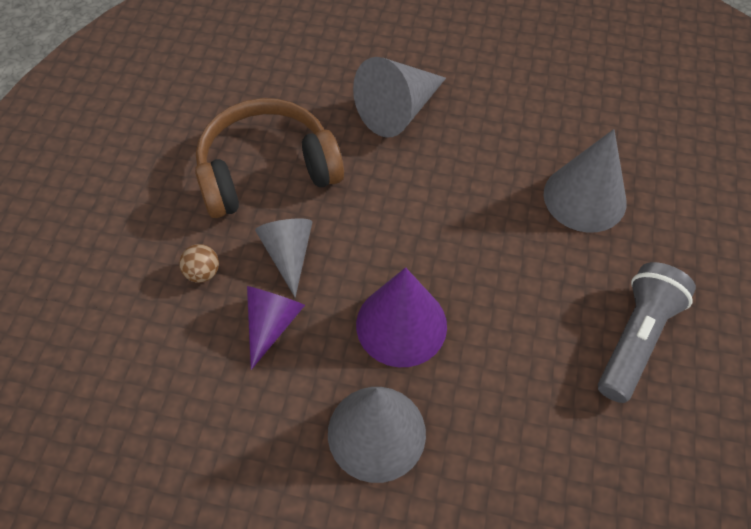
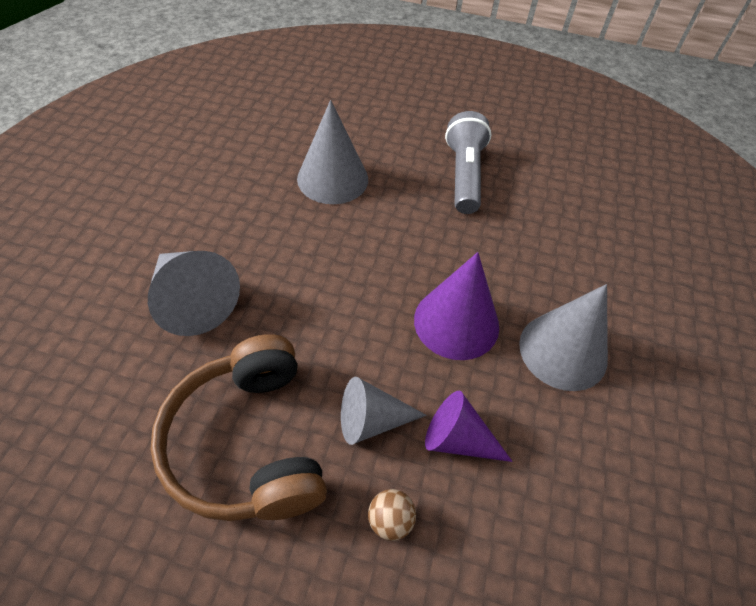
camera: 90 degrees left, 5 degrees down
grey flashlight [598,262,696,403] -> grey flashlight turned 60 degrees clockwise [445,111,492,214]

